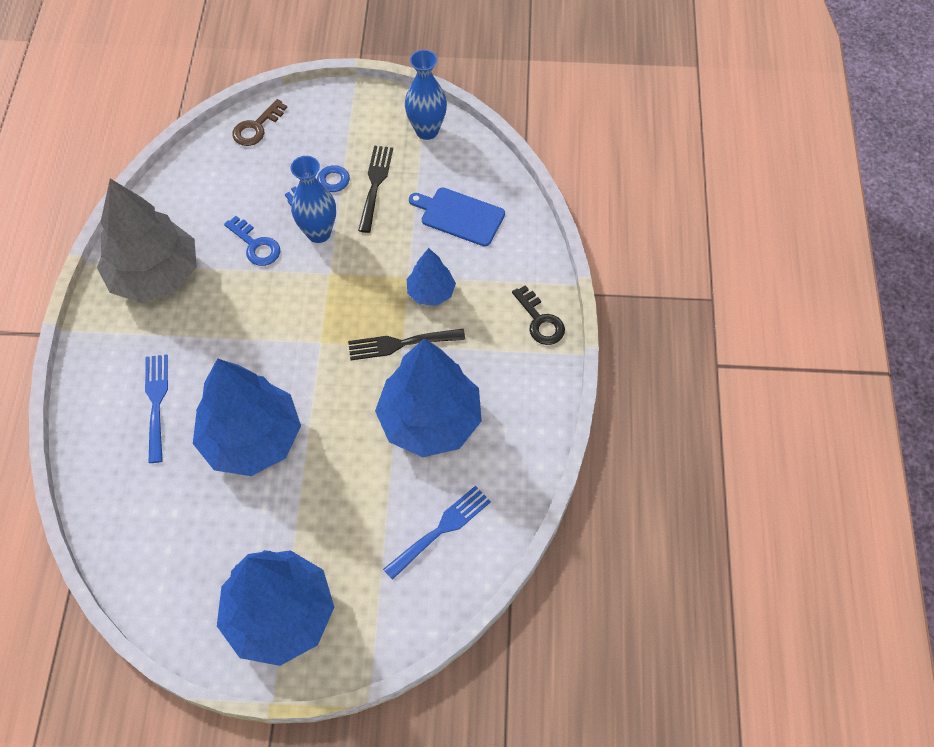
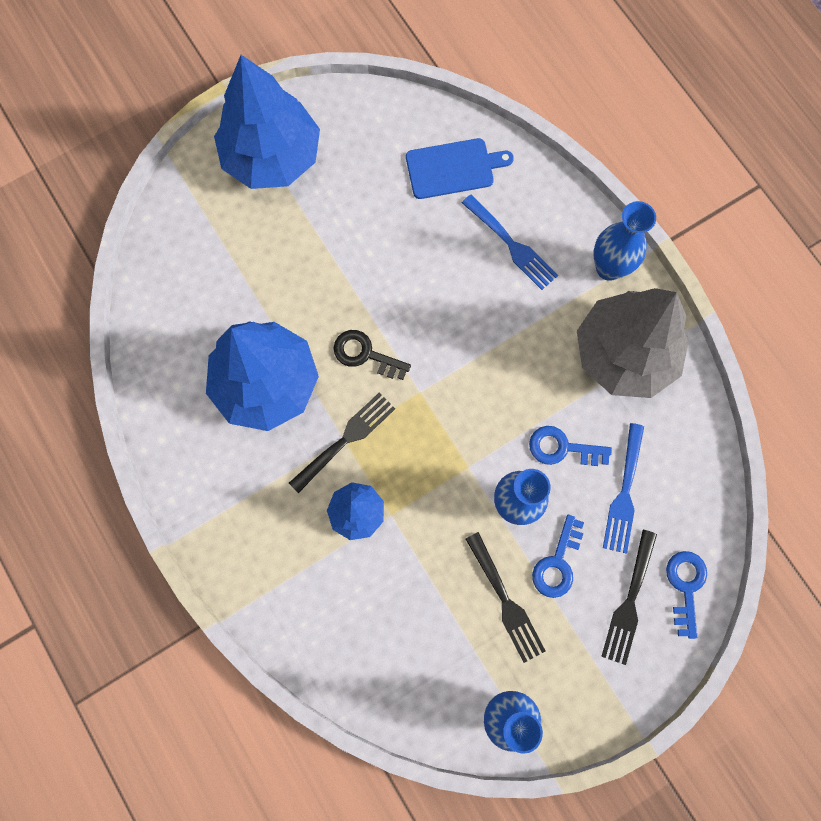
camera: 145 degrees right, 15 degrees up
blue tree [193,358,301,476] -> none
brown key [232,99,287,146] -> blue key [666,551,707,639]
blue fork [383,486,491,580] -> blue fork moved to [603,423,644,554]
blue cutting board [409,187,505,247] -> blue cutting board moved to [406,138,514,199]
black key [512,285,565,345] -> black key moved to [334,330,411,380]
none -> blue vase [594,201,656,281]
none -> black fork [601,530,657,665]

